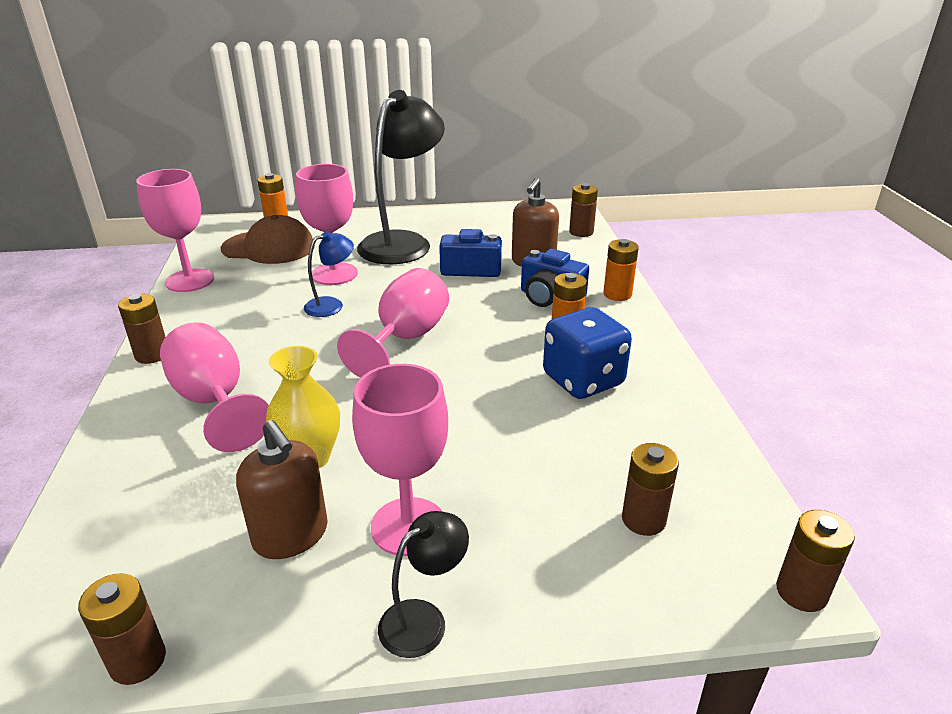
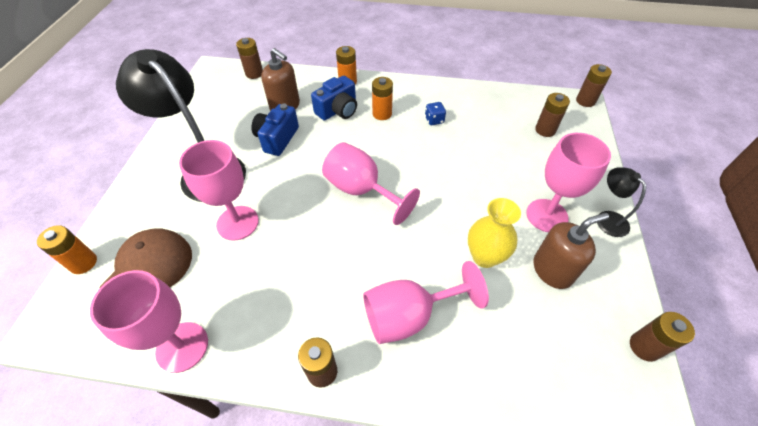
camera: 75 degrees left, 20 degrees up
blue lamp [304,231,354,317] -> none
blue dice [543,307,632,399] -> blue dice [425,102,446,125], size x0.44

